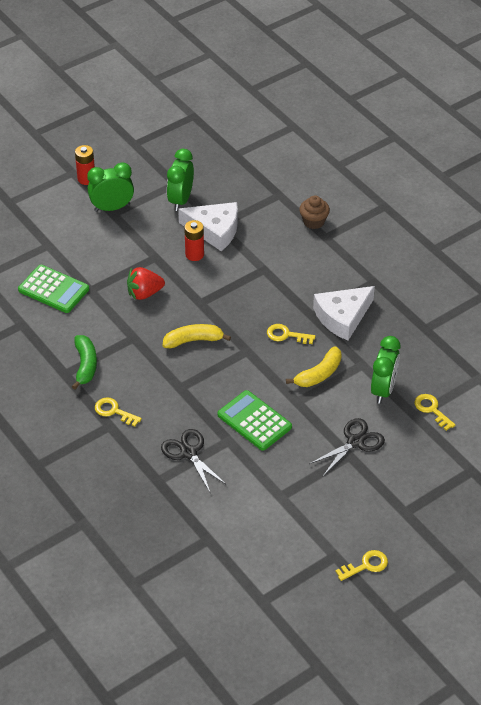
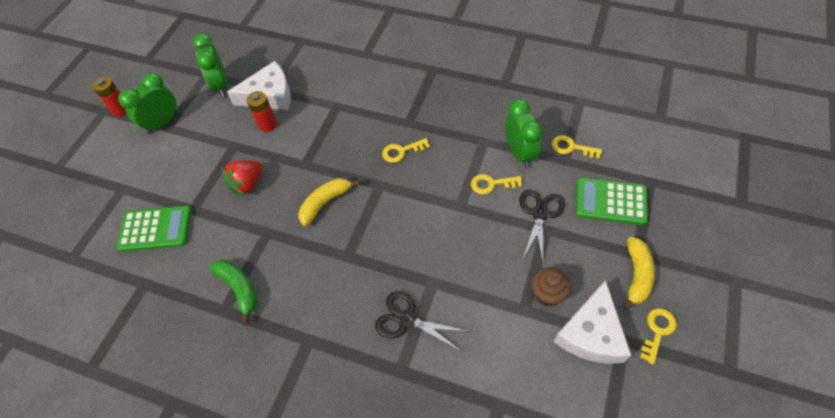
camera: 30 degrees left, 10 degrees up
yellow key [95,397,142,427] -> yellow key moved to [471,174,522,194]
green calculator [218,390,292,451] -> green calculator moved to [575,178,648,225]
yellow banana [286,346,341,387] -> yellow banana moved to [623,237,655,310]
brown cupcake [299,196,330,229] -> brown cupcake moved to [531,267,571,306]
white cheese [313,286,375,341] -> white cheese moved to [554,280,631,364]

